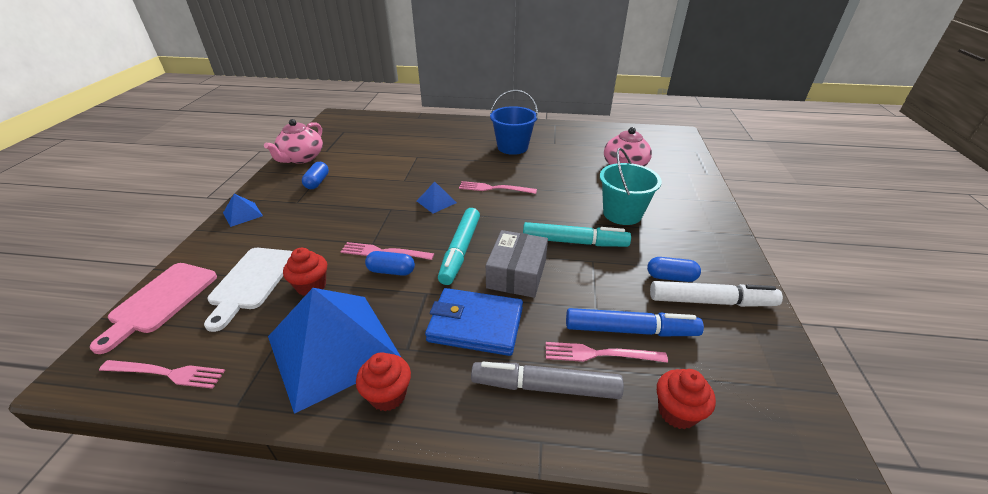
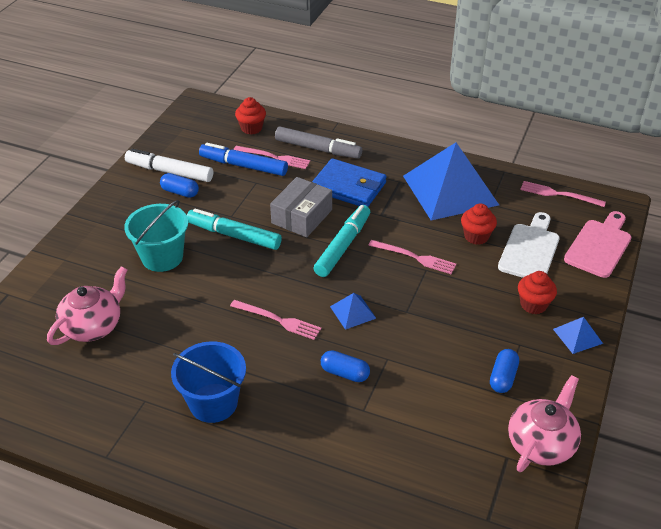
camera: 165 degrees left, 5 degrees up
red cupcake [356,352,411,411] -> red cupcake moved to [518,271,557,314]
blue capsule [365,251,415,276] -> blue capsule moved to [321,350,370,382]

